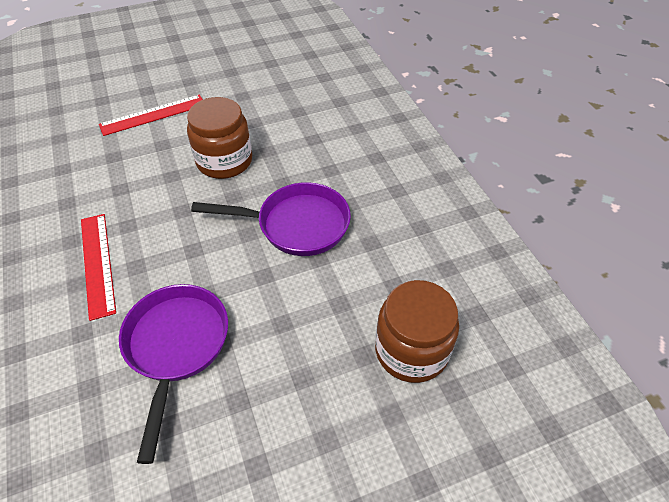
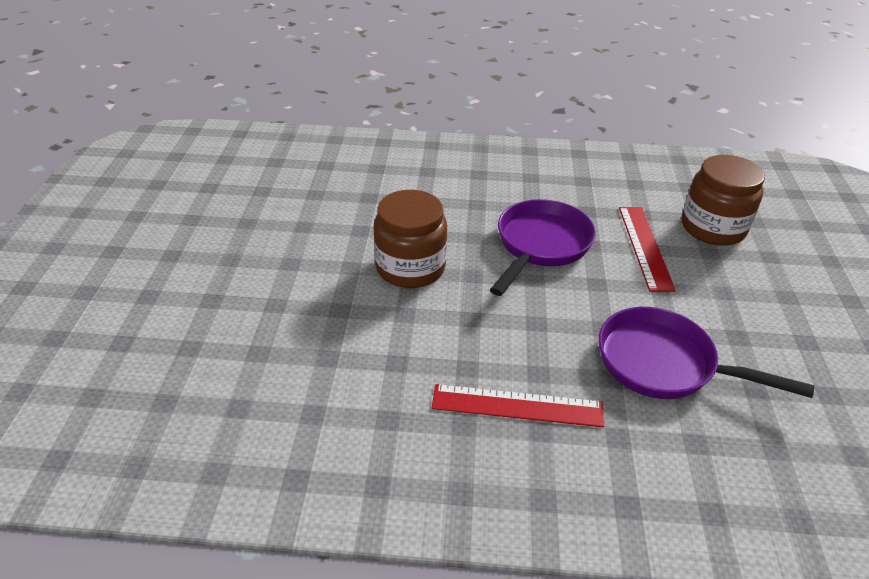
camera: 65 degrees left, 10 degrees down
red ruler [99,95,203,136] -> red ruler moved to [619,207,676,292]

